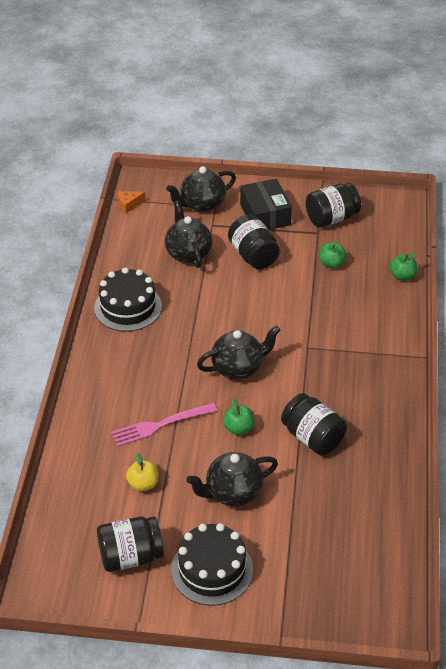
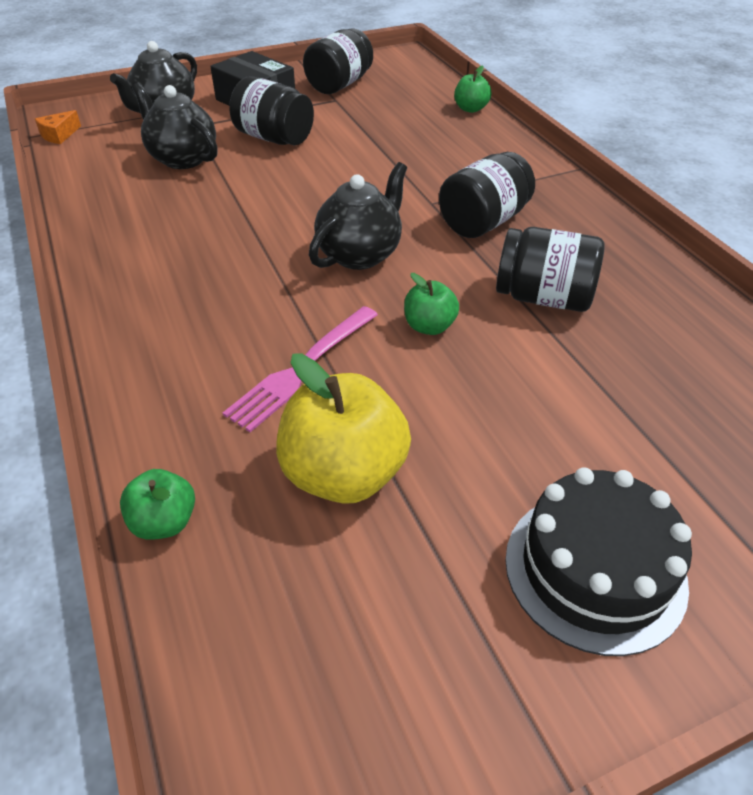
camera: 30 degrees left, 0 degrees up
black cake [94,267,162,332] -> none
black jar [97,516,164,572] -> black jar moved to [439,152,535,238]
yellow apple [126,453,158,491] -> yellow apple [276,354,411,504], size x1.91
black teapot [187,452,278,507] -> none
green apple [320,242,347,268] -> green apple moved to [120,469,195,540]

